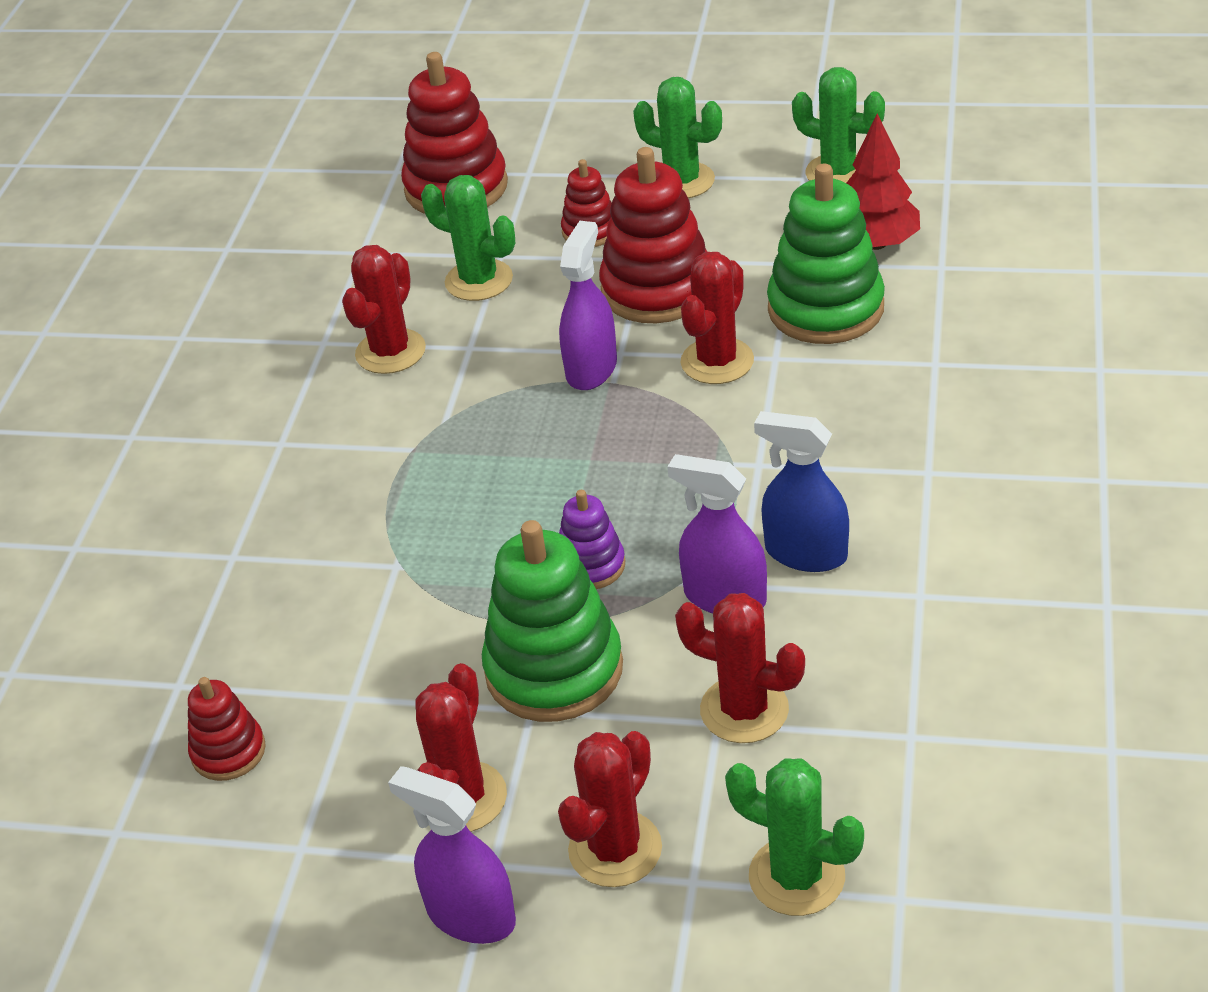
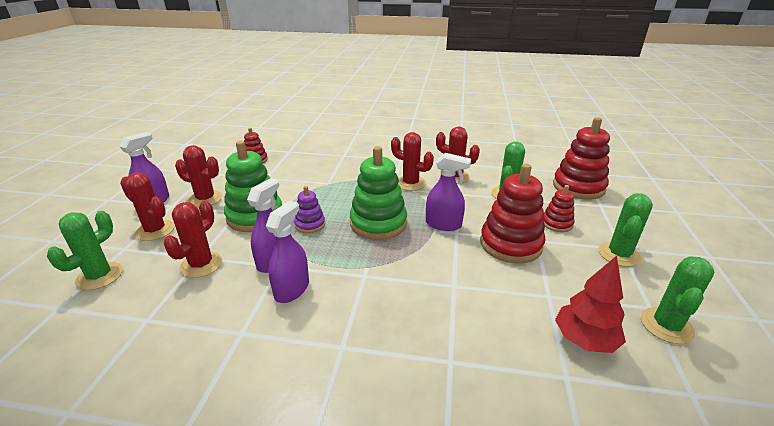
camera: 85 degrees right, 10 degrees down
red cactus [681,252,754,384] -> red cactus moved to [391,132,434,191]
blue spray bottle [754,411,849,572] -> purple spray bottle [266,201,309,303]
green stacking toy [767,164,885,344] -> green stacking toy moved to [350,146,407,240]

